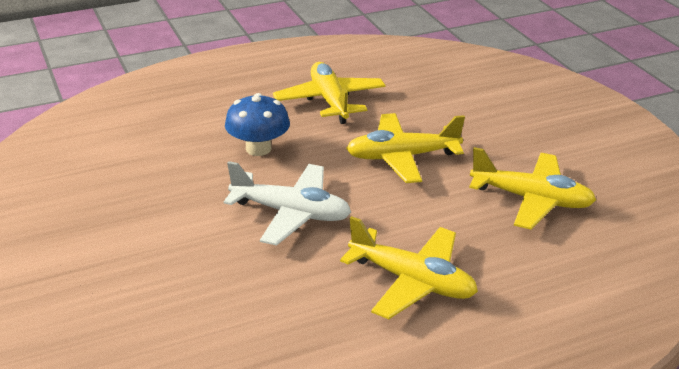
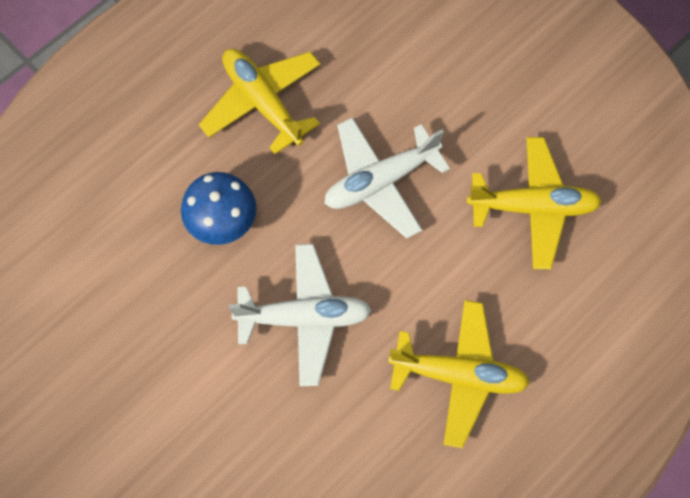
camera: 20 degrees left, 35 degrees up
yellow plane [346,113,465,183] -> white plane [324,117,450,239]

